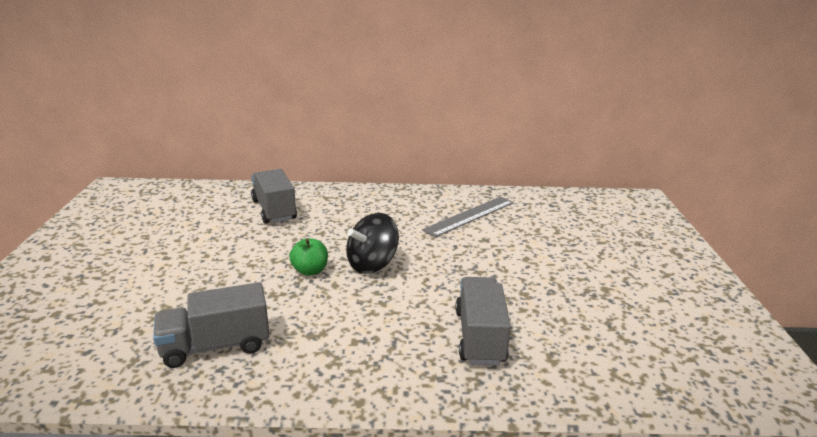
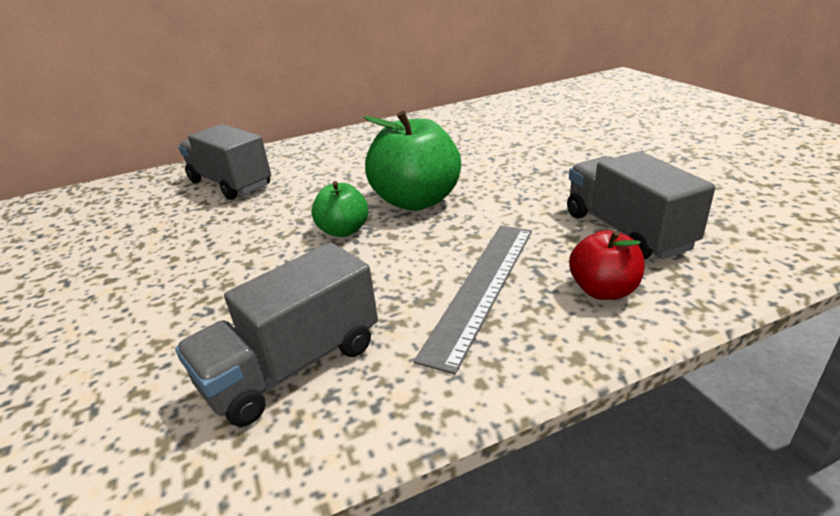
camera: 20 degrees left, 5 degrees up
black spinning top [346,213,399,274] -> green apple [364,111,461,211]
grey ruler [422,196,514,237] -> grey ruler moved to [414,226,532,375]
none -> red apple [569,230,645,300]

